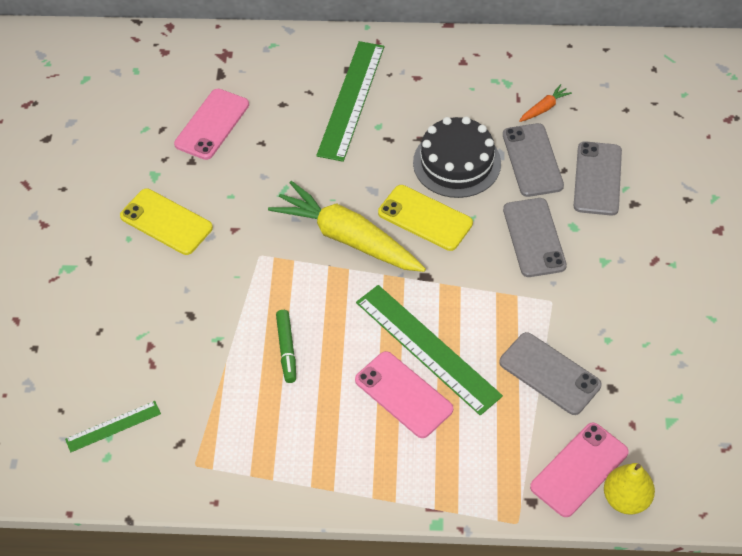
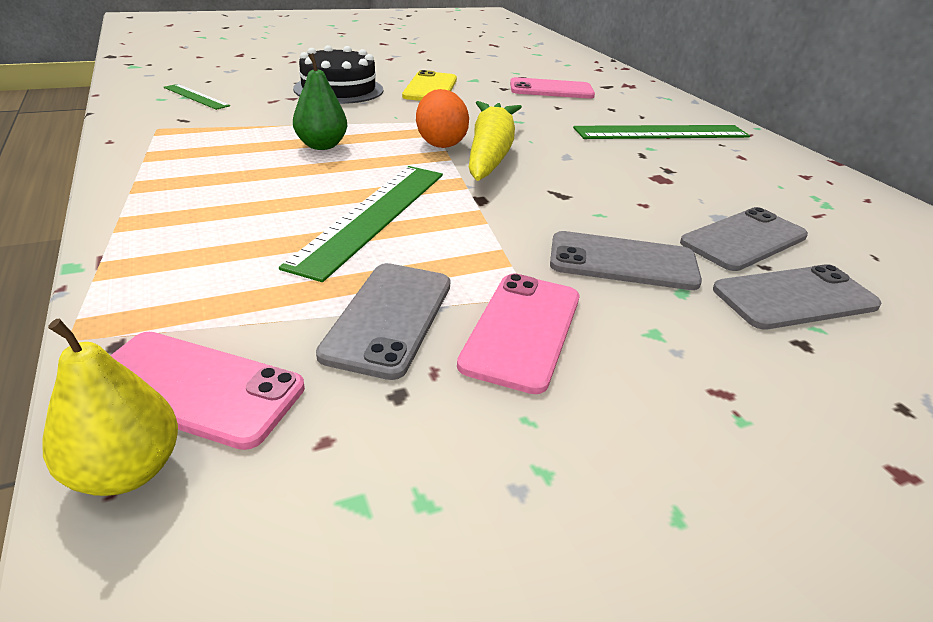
camera: 60 degrees right, 20 degrees down
green marker [276,310,296,383] -> green pear [293,53,347,150]
pink phone [355,351,453,438] -> pink phone moved to [457,273,579,394]
yellow phone [378,185,473,251] -> none
black cake [413,116,501,198] -> black cake moved to [293,45,383,104]
grey phone [503,198,567,277] -> grey phone turned 45 degrees clockwise [550,231,702,290]
orange carrot [519,84,572,122] -> none
none -> orange egg [416,89,469,148]

